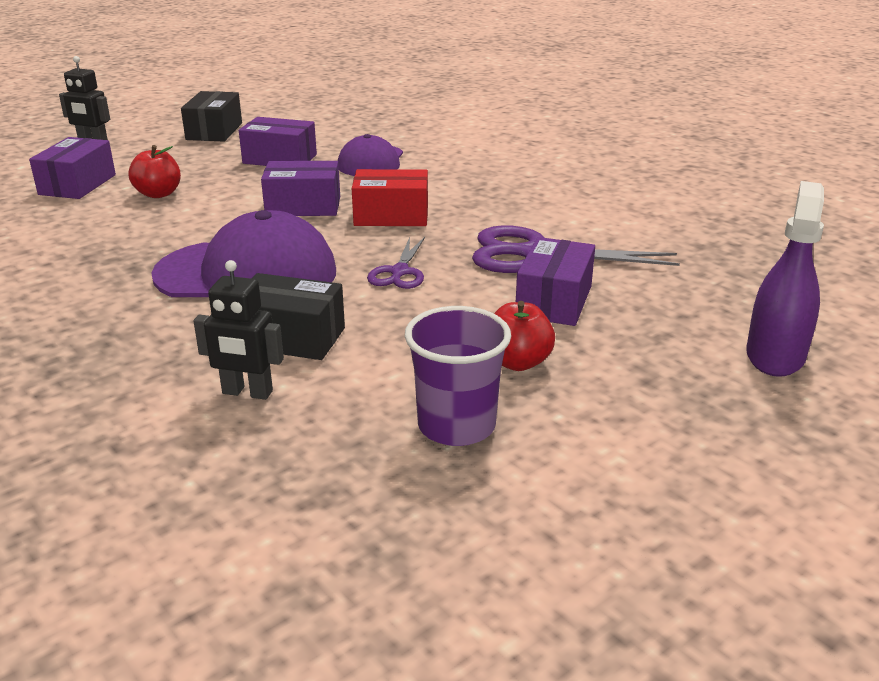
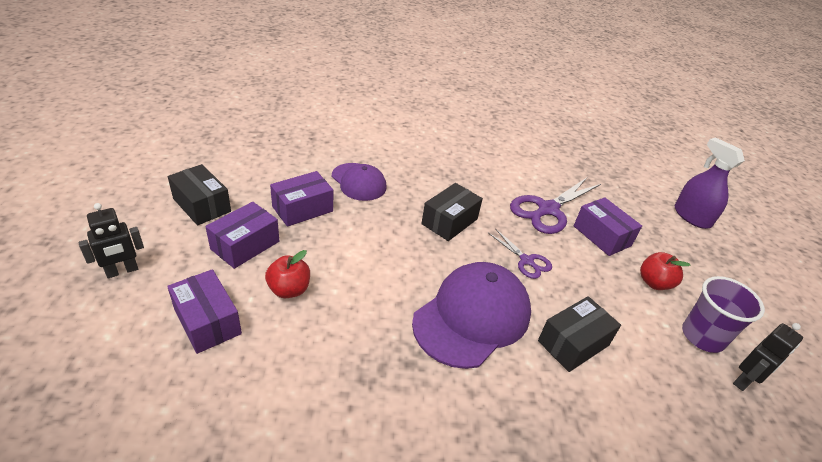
camera: 55 degrees left, 10 degrees up
black robot [194,260,284,400] -> black robot moved to [733,323,803,391]
purple box [261,161,340,216] -> purple box moved to [205,202,279,269]
red box [352,169,428,226] -> black box [422,183,483,241]

